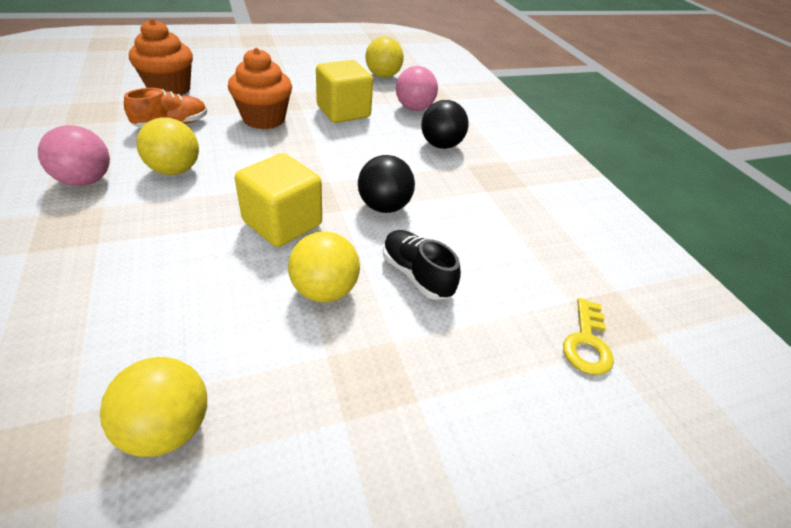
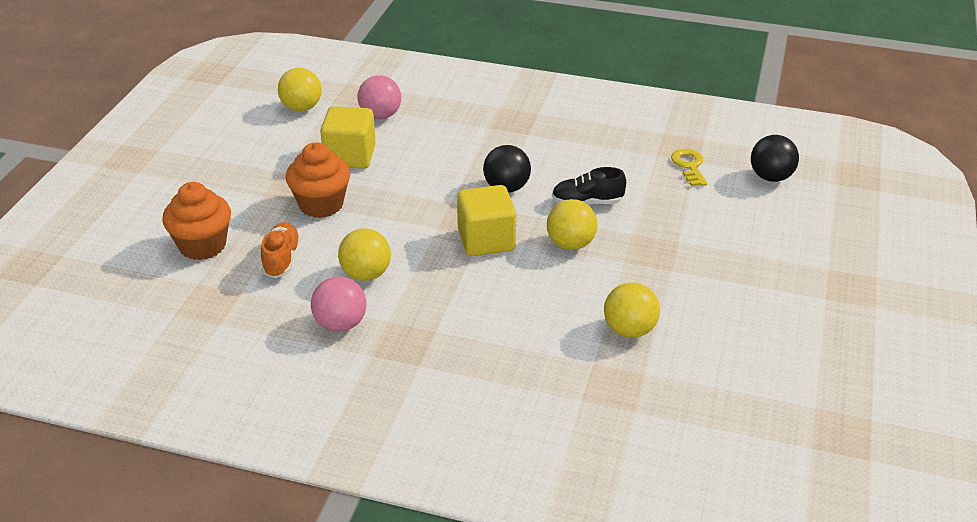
camera: 50 degrees left, 5 degrees down
black ball [421,100,468,149] -> black ball moved to [751,135,799,182]
yellow key [563,298,614,375] -> yellow key turned 150 degrees counterclockwise [671,149,707,186]

